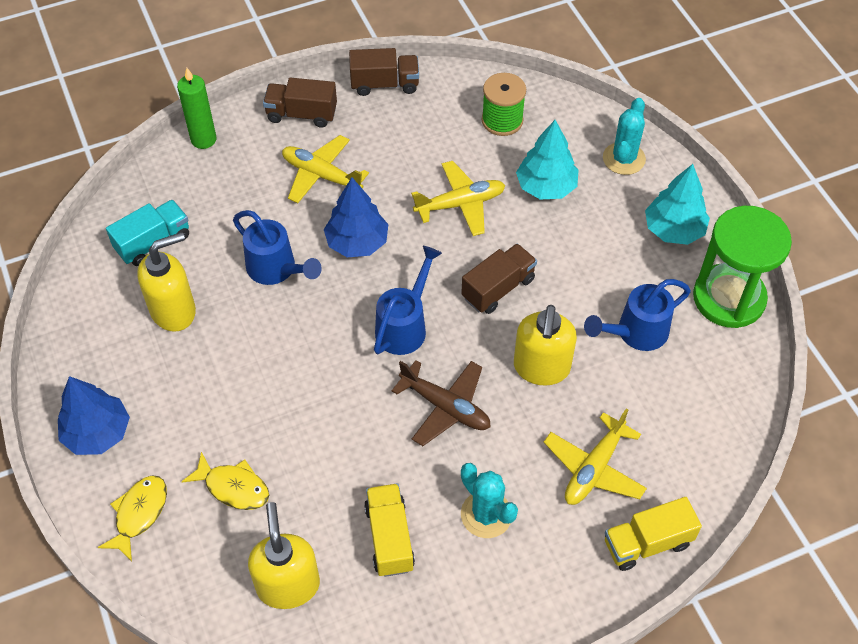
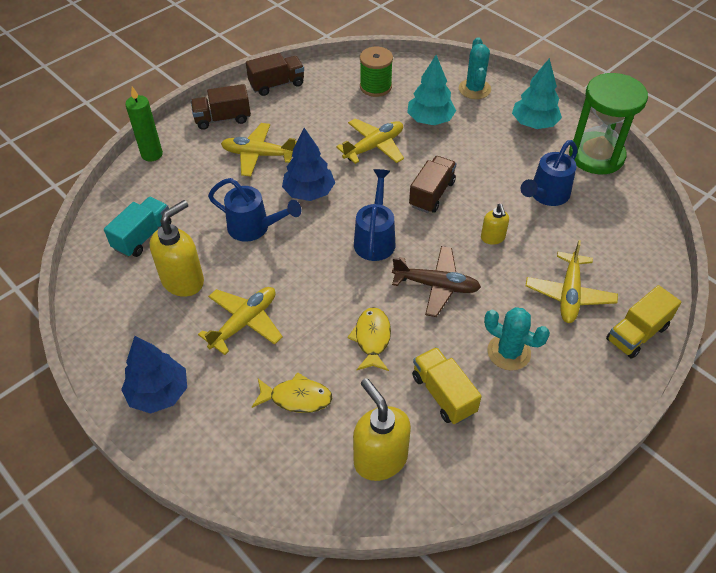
camera: 20 degrees left, 5 degrees down
yellow fish [98,475,167,561] -> yellow fish moved to [347,307,391,371]
yellow soap dispenser [514,305,577,386] -> yellow soap dispenser [481,204,509,245], size x0.54
none -> yellow plane [198,287,283,355]

